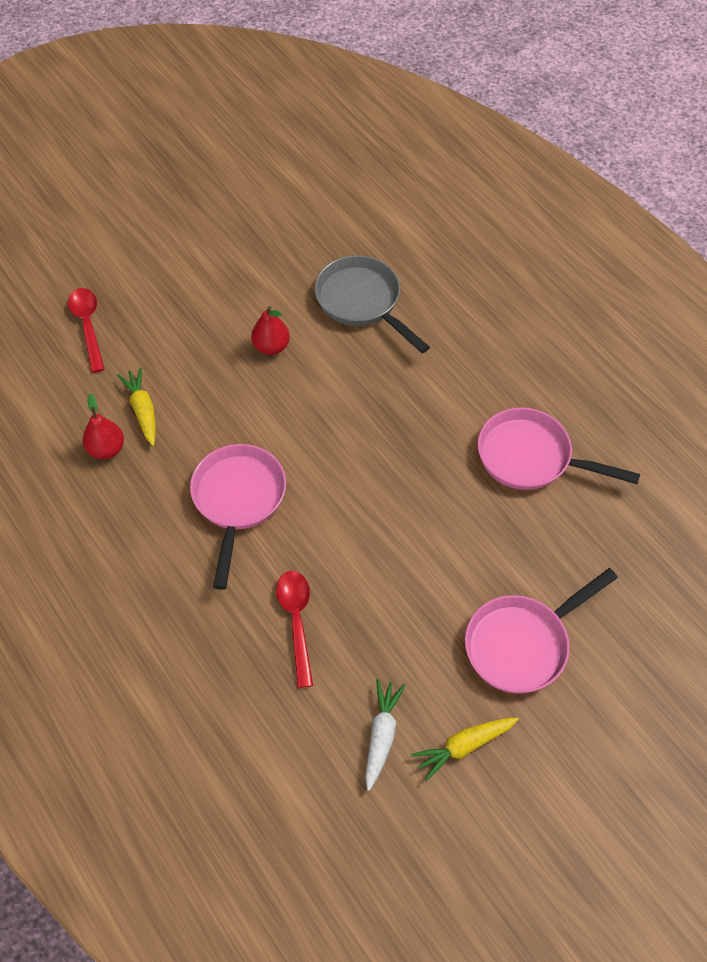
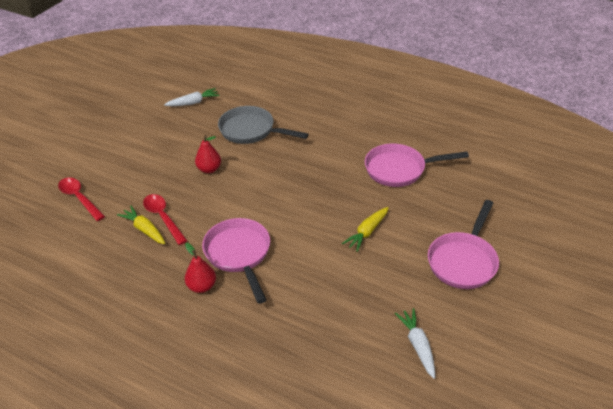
camera: 25 degrees left, 15 degrees down
red pear [83,394,124,459] -> red pear moved to [185,243,216,293]
red spoon [276,571,313,688] -> red spoon moved to [143,194,187,245]
yellow carrot [411,717,518,781] -> yellow carrot moved to [342,207,389,252]
none -> white carrot [164,88,220,106]

